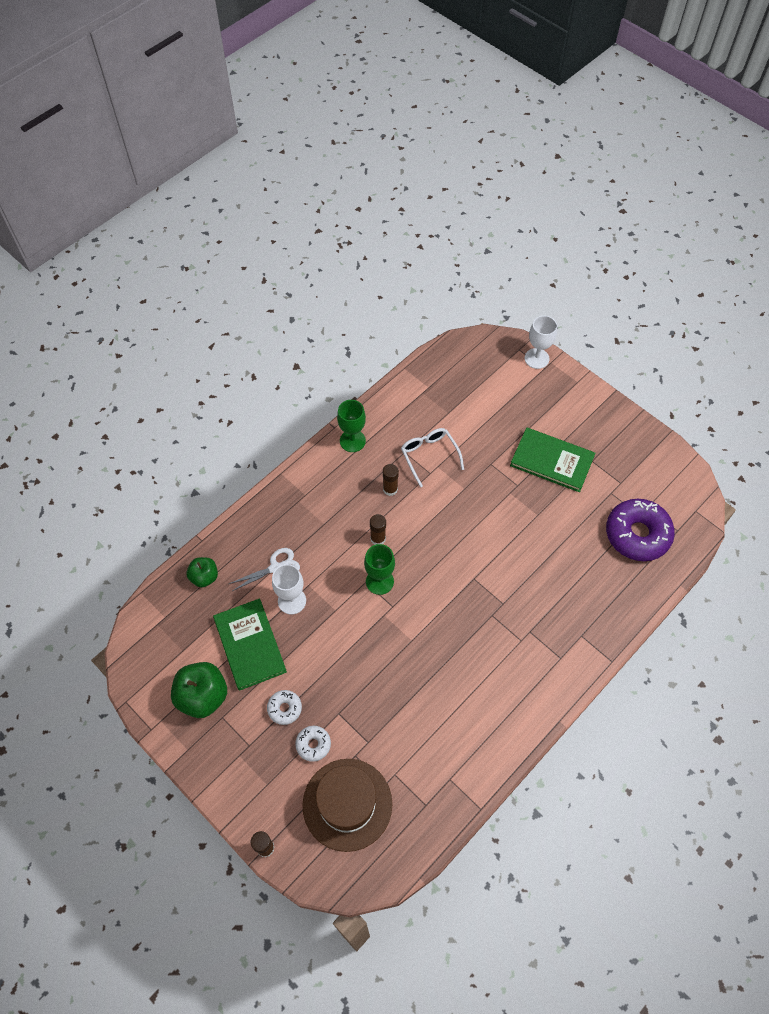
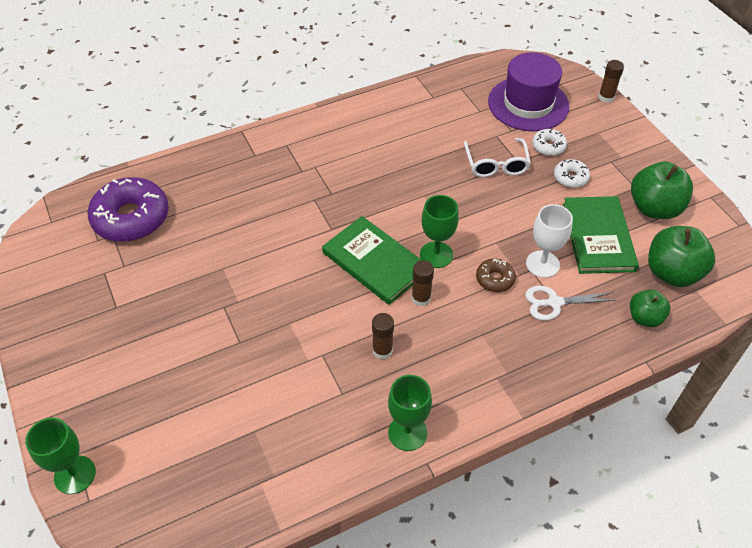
camera: 160 degrees left, 10 degrees down
brown hat [303,759,392,852] -> purple hat [488,52,569,131]
white glasses [401,428,464,487] -> white glasses moved to [464,138,531,177]
green book [510,427,595,492] -> green book moved to [322,216,421,305]
white goblet [525,315,557,369] -> green goblet [25,418,96,494]
none -> brown donut [476,258,516,292]
none -> green apple [648,226,715,287]

